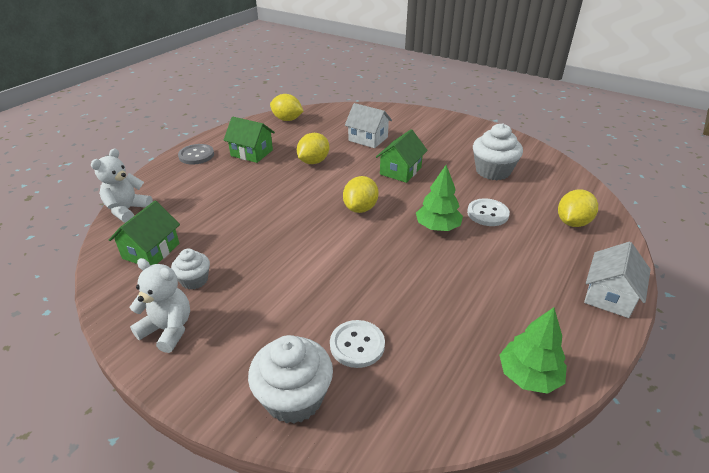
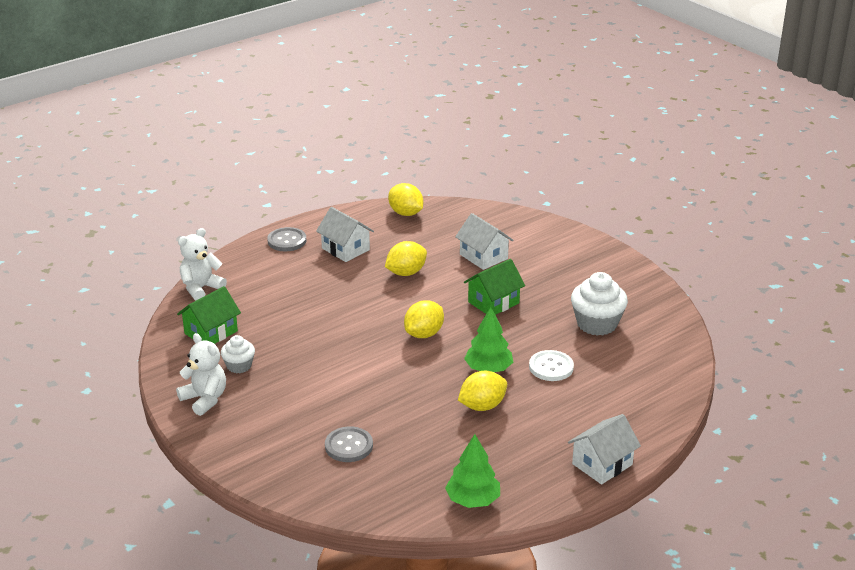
camera: 20 degrees right, 5 degrees down
green house [224,117,275,163] -> white house [316,207,374,262]
white cupcake [248,335,333,424] -> none
white button [330,320,385,368] -> grey button [325,427,373,462]
yellow lemon [558,189,598,227] -> yellow lemon moved to [458,371,507,411]

